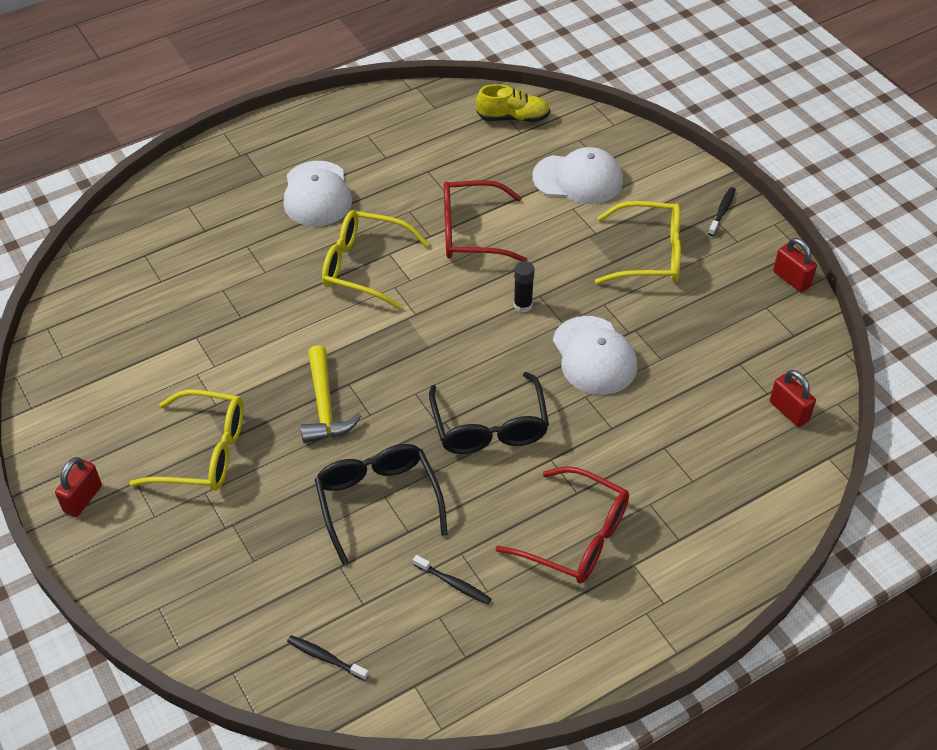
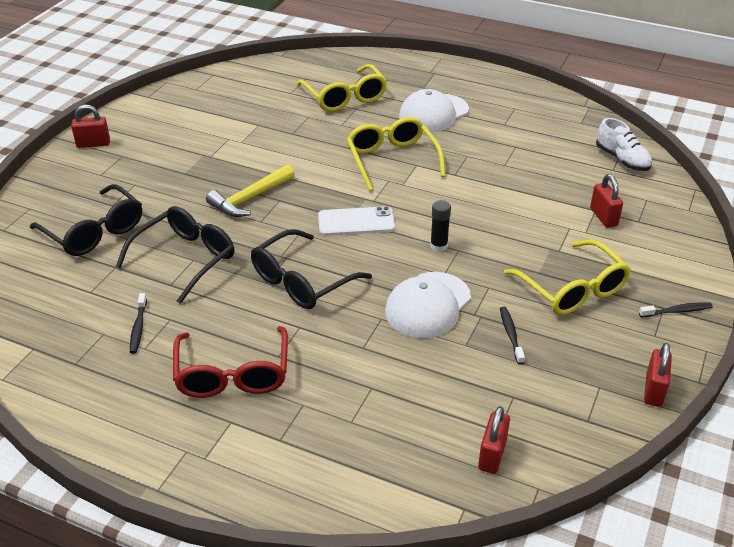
camera: 55 degrees right, 10 degrees down
yellow glasses [129,389,244,491] -> yellow glasses moved to [297,64,387,112]
black toothbrush [287,635,369,681] -> black toothbrush moved to [500,307,525,364]
red glasses [444,180,527,261] -> none
yellow shoe [476,84,550,122] -> white shoe [596,118,652,171]
white cap [532,147,623,204] -> red padlock [590,174,623,228]
none -> black glasses [30,184,142,256]
none -> white phone [318,206,395,236]

